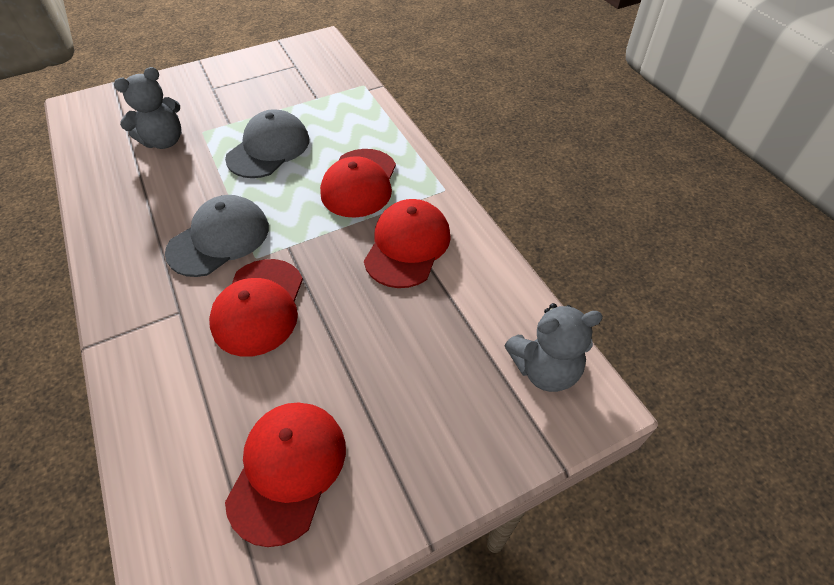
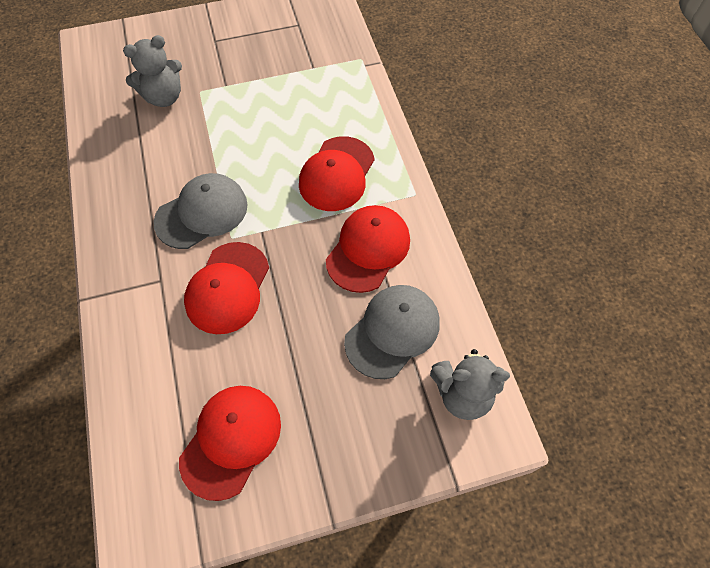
camera: 10 degrees right, 10 degrees up
grey cap [225,109,309,178] -> grey cap moved to [344,285,440,379]

